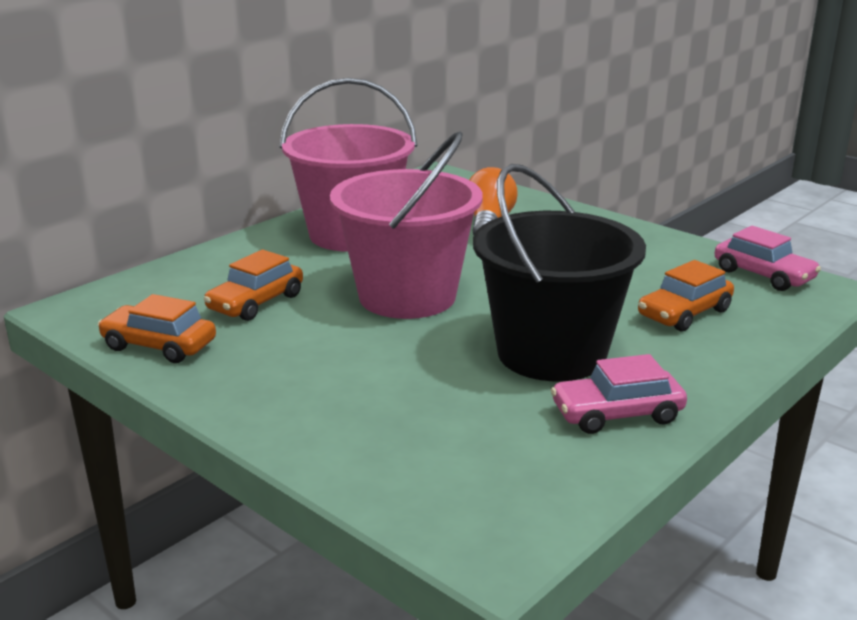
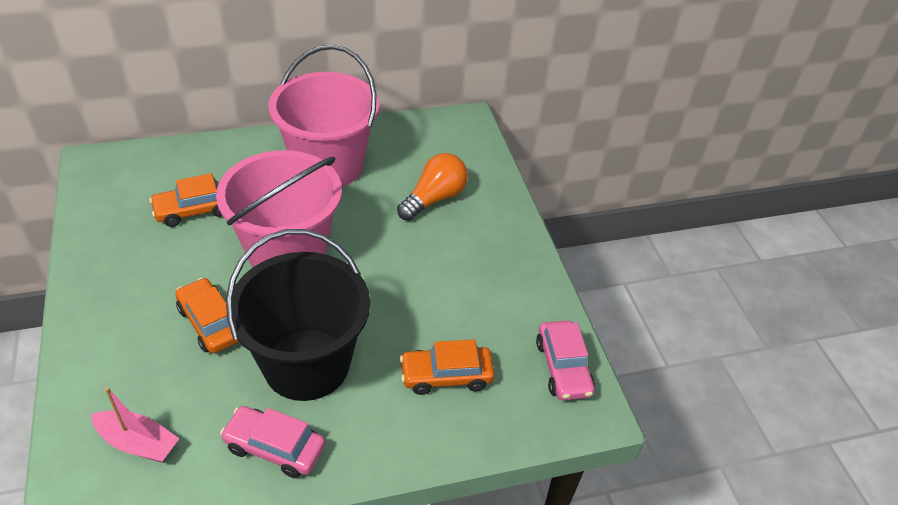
camera: 30 degrees right, 20 degrees up
orange car [98,294,216,363] -> orange car moved to [175,278,239,353]
none -> pink boat [91,387,180,463]

